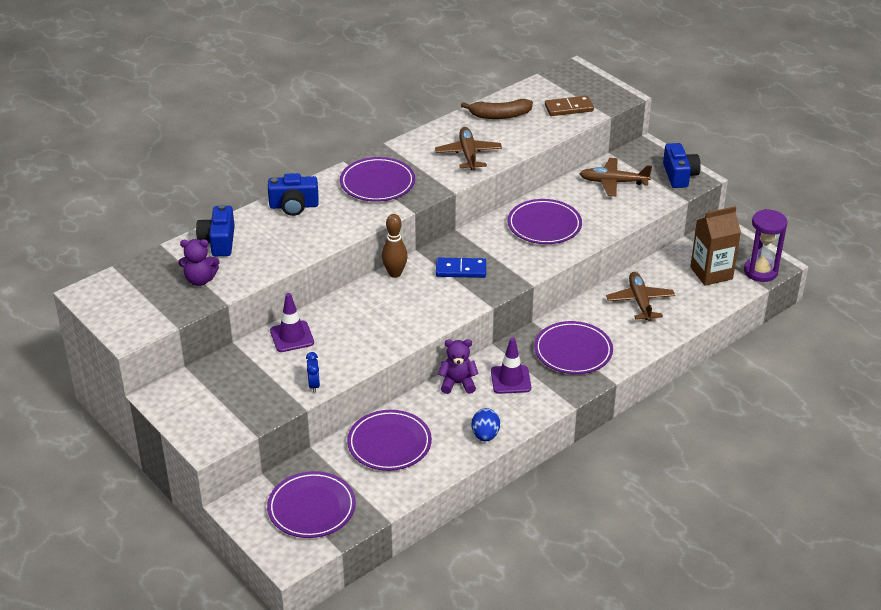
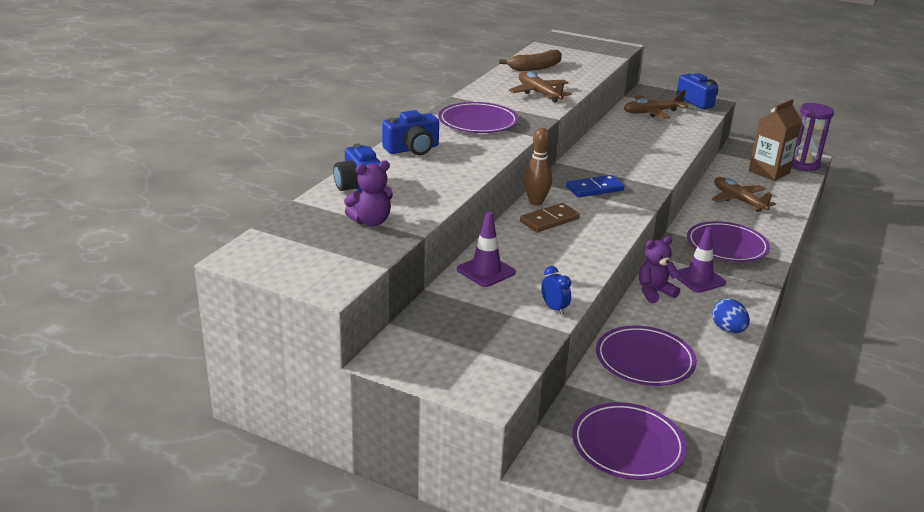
camera: 25 degrees left, 10 degrees down
purple plate [508,199,582,244] -> none
brown domino [545,96,594,116] -> brown domino moved to [520,203,580,232]

